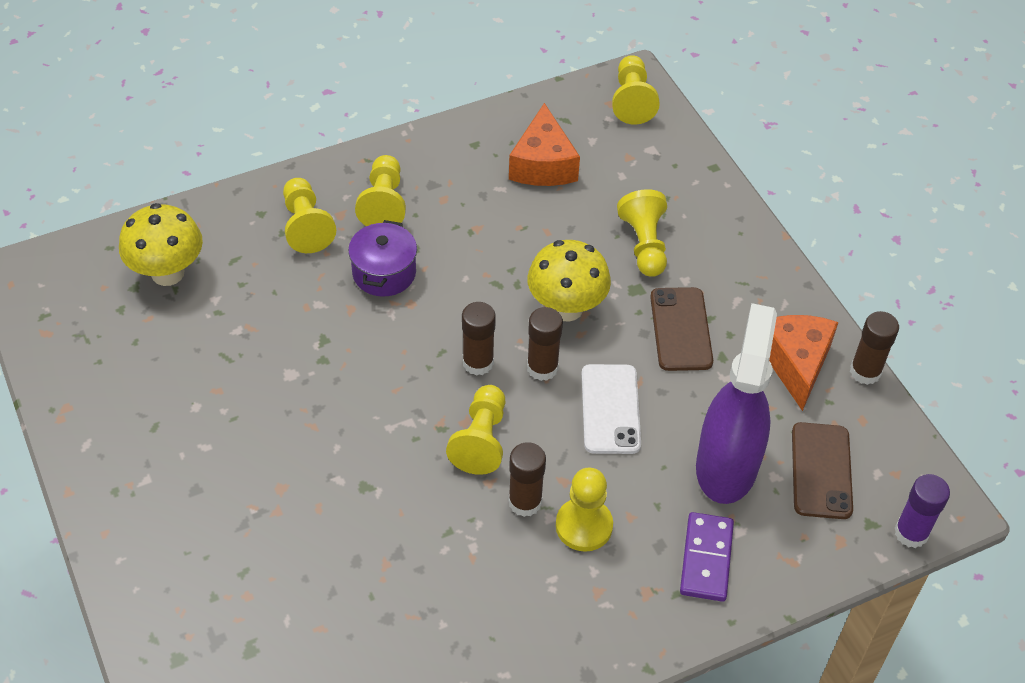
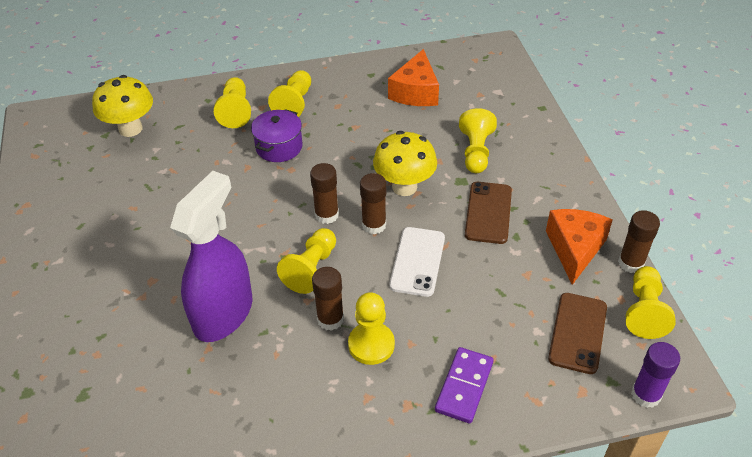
camera: 15 degrees right, 5 degrees down
yellow pawn [612,55,660,125] -> yellow pawn moved to [626,266,675,339]
purple spray bottle [696,303,777,504] -> purple spray bottle moved to [170,171,252,342]

